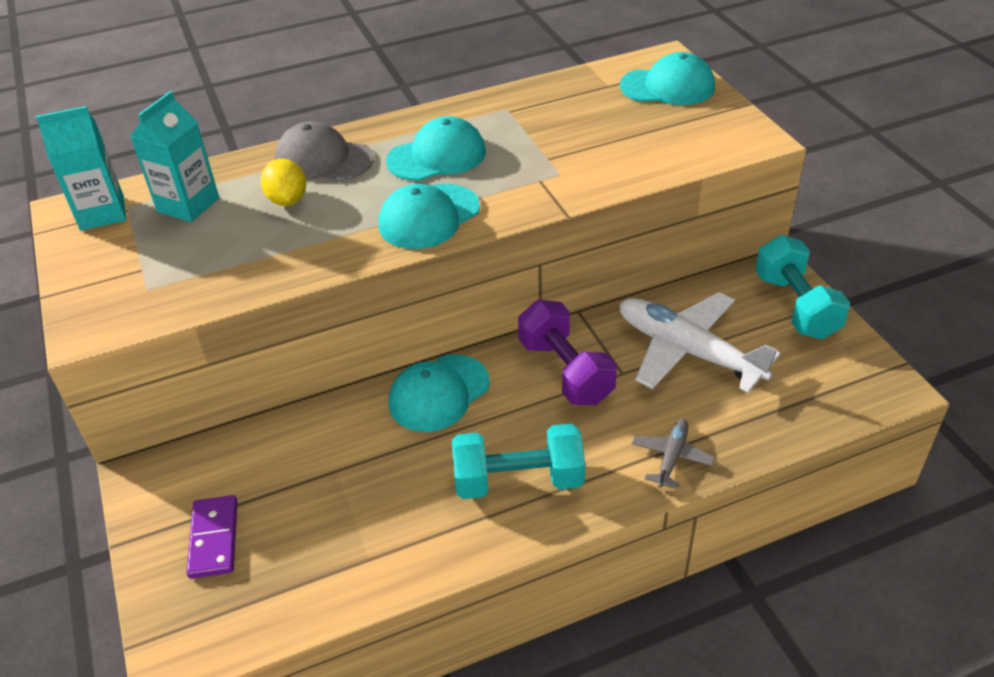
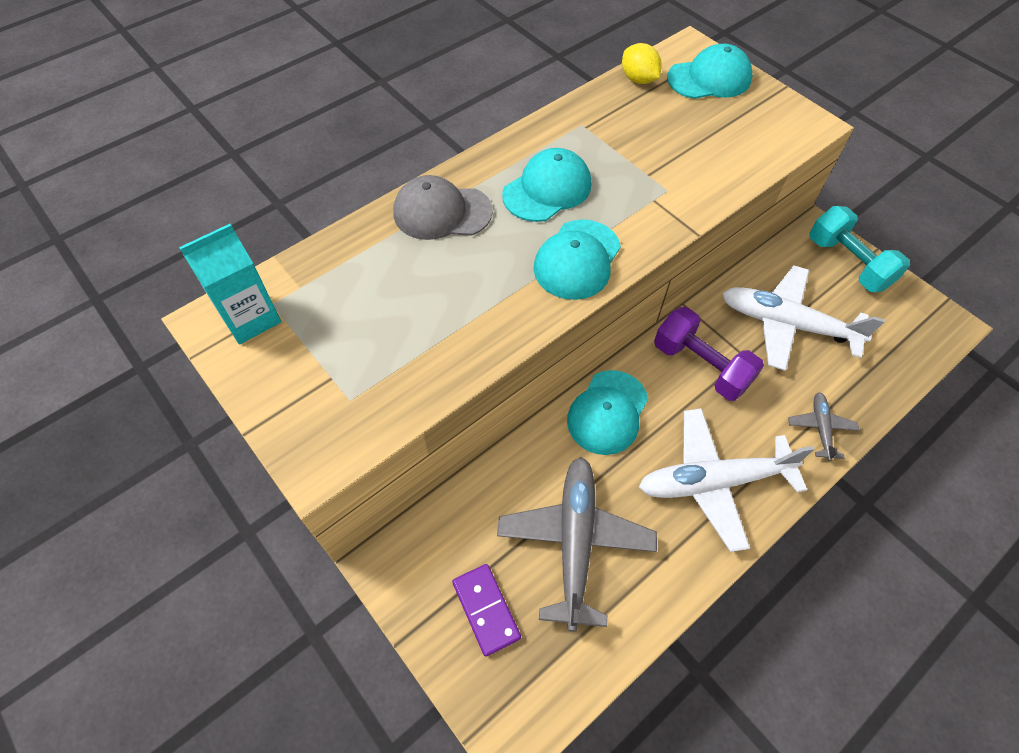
camera: 20 degrees left, 15 degrees up
turquoise carton [130,91,219,222] -> none
yellow lemon [261,159,306,206] -> yellow lemon moved to [622,43,662,84]
turquoise dumbbell [452,423,585,499] -> white plane [639,408,815,552]
none -> grey plane [497,457,657,632]

